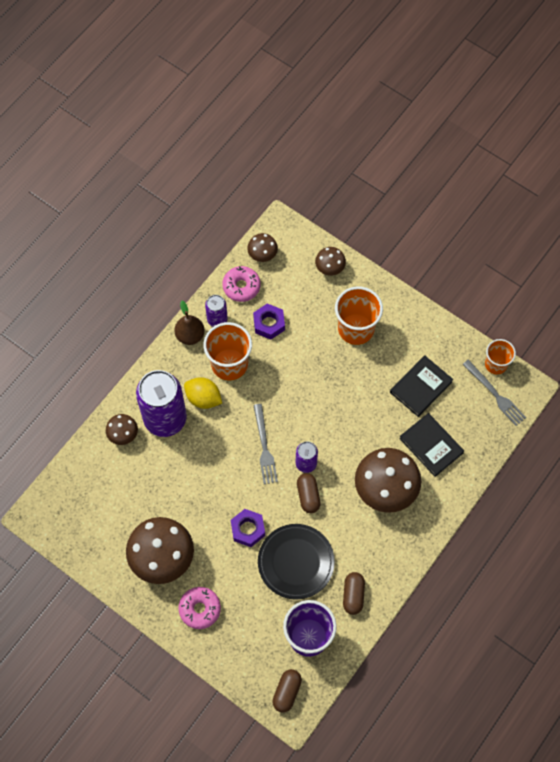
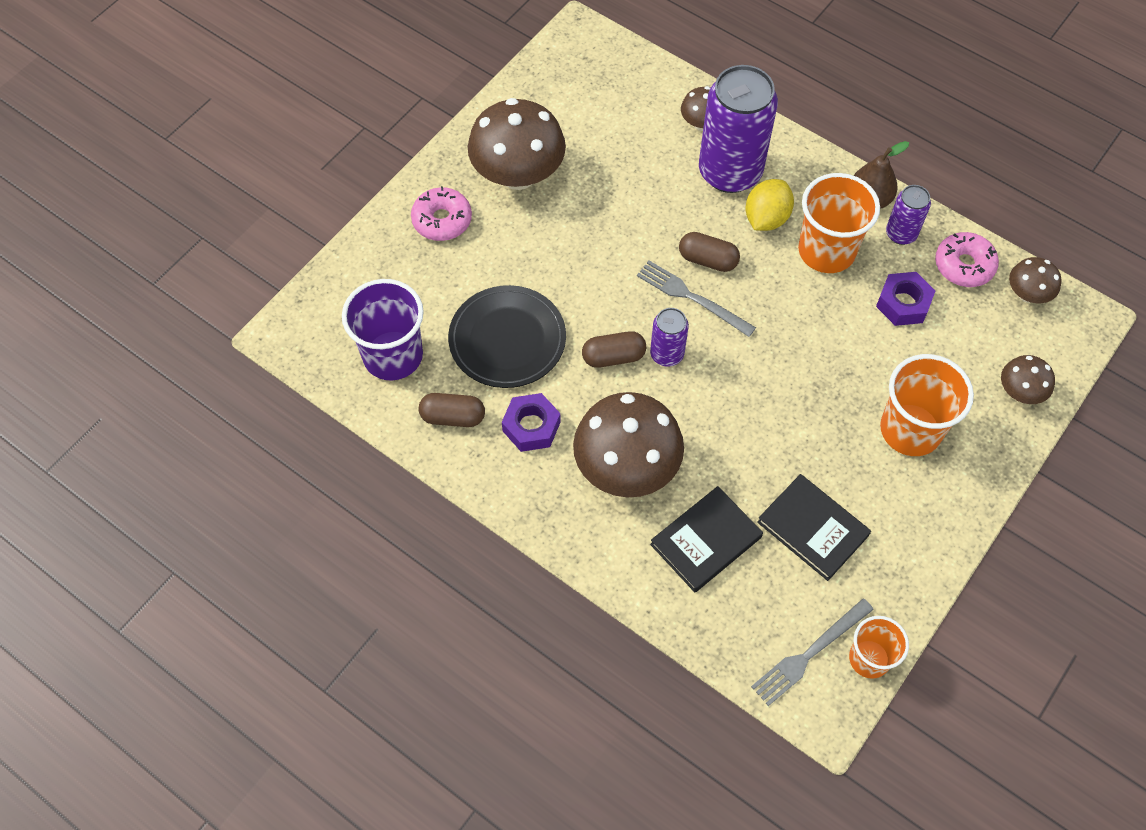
camera: 90 degrees right, 5 degrees down
purple nut [231,509,265,547] -> purple nut moved to [502,393,561,452]
grey fork [253,404,278,484] -> grey fork turned 45 degrees clockwise [637,261,756,337]
brown capsule [272,669,302,713] -> brown capsule moved to [679,232,740,272]

